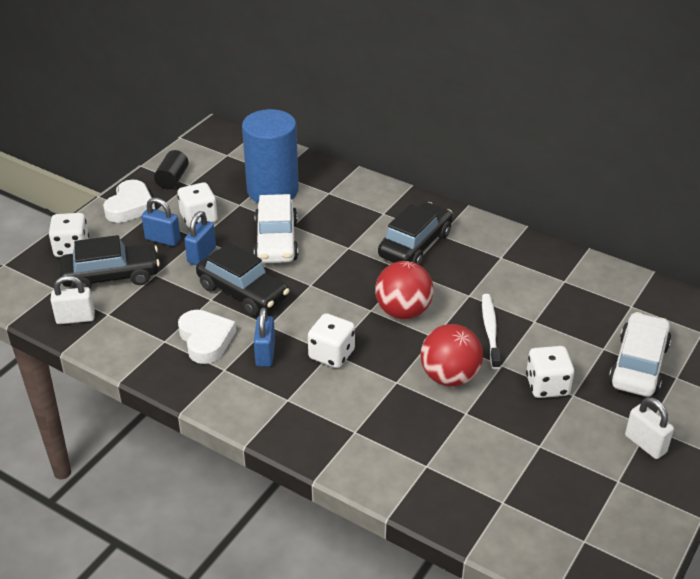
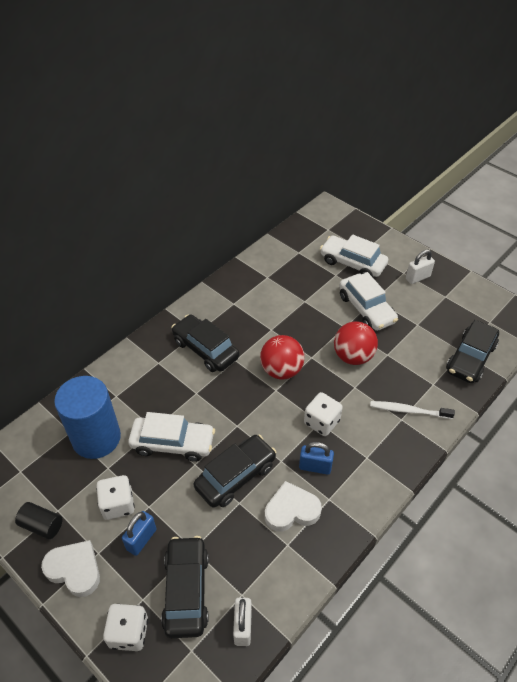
camera: 80 degrees left, 10 degrees up
blue padlock [184,211,216,265] -> none
white toothbrush [482,294,501,369] -> white toothbrush moved to [370,401,455,419]
white dice [526,346,574,398] -> white car [339,272,398,331]
none -> black car [446,320,499,383]

